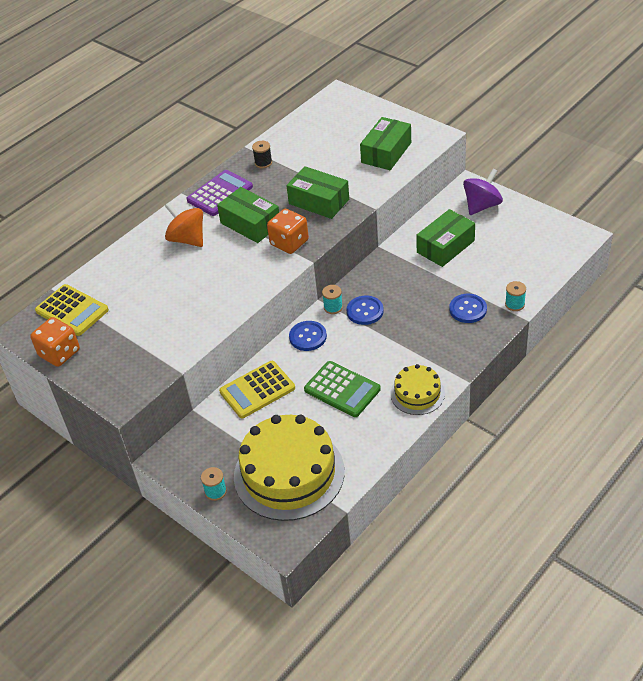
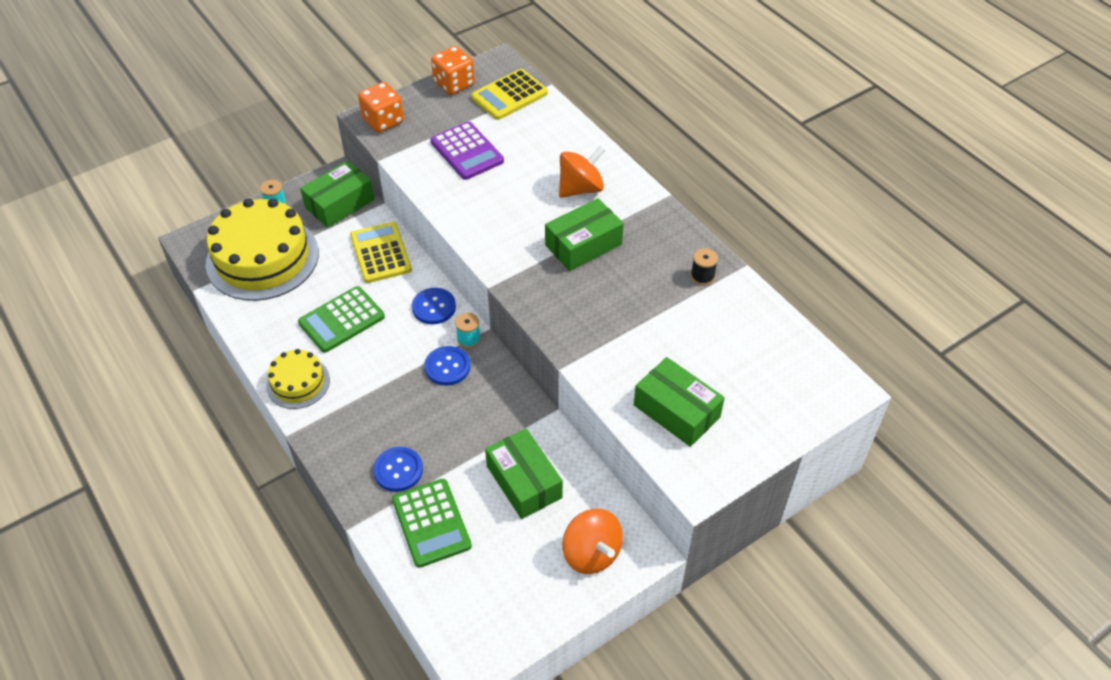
camera: 100 degrees right, 5 degrees up
purple calculator [187,170,253,216] -> purple calculator moved to [430,122,504,180]
orange dice [267,209,309,254] -> orange dice moved to [358,82,404,133]
green box [286,166,349,219] -> green box moved to [300,161,375,228]
purple spinning top [463,169,503,215] -> orange spinning top [562,509,623,574]
turquoise spool [505,281,526,311] -> none
none -> green calculator [392,479,472,568]

